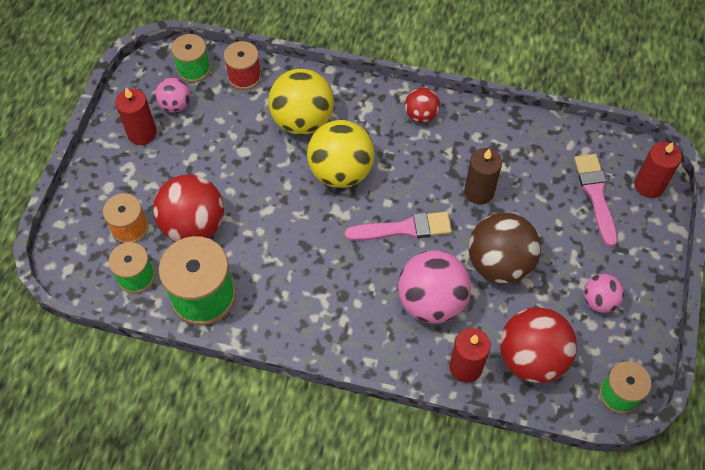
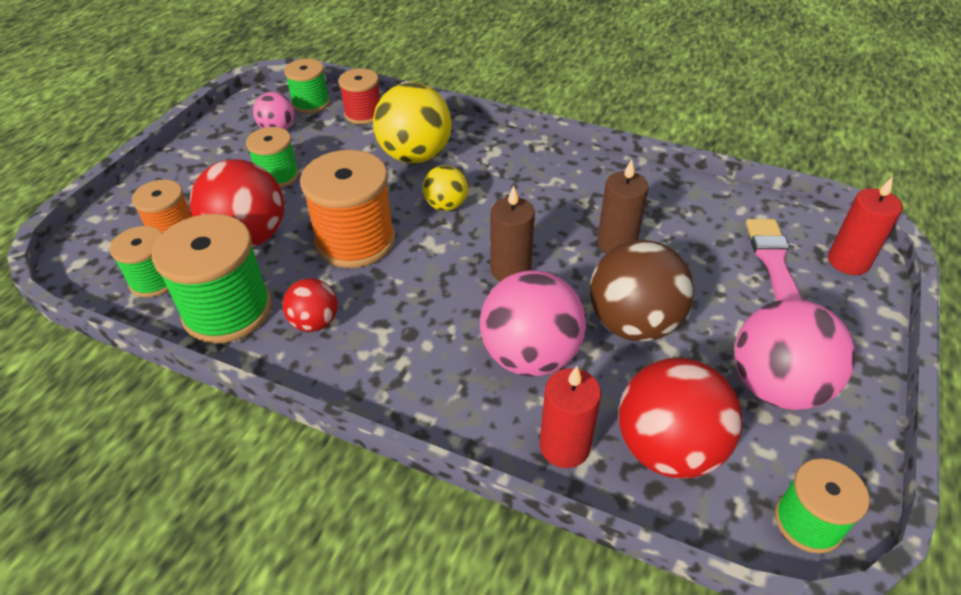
camera: 10 degrees right, 15 degrees down
red candle [115,88,157,145] -> none
yellow ball [307,120,375,188] -> yellow ball [423,165,468,211], size x0.54
pink brush [345,212,452,241] -> brown candle [490,186,535,282]
red ball [405,88,440,123] -> red ball moved to [283,278,338,332]
pink ball [584,274,624,313] -> pink ball [734,299,855,410], size x1.84
none -> green spool [246,127,299,188]
none -> orange spool [300,150,395,268]

